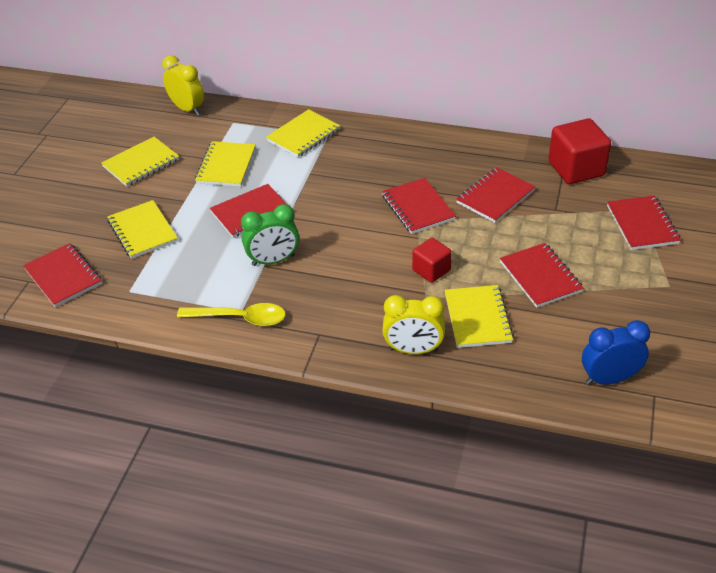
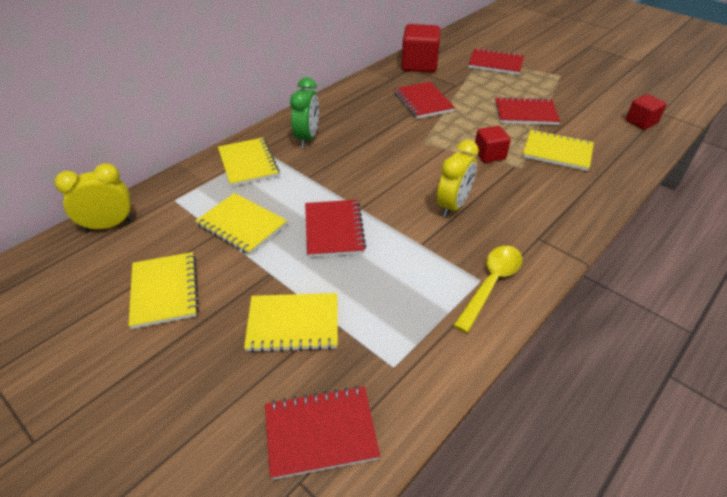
camera: 65 degrees left, 0 degrees up
green clock [241,204,299,266] -> green clock moved to [290,77,319,147]
red notebook [382,178,456,234] -> none
yellow clock [382,295,445,354] -> yellow clock moved to [437,140,479,217]
blue clock [582,320,650,385] -> red cube [626,94,667,130]

